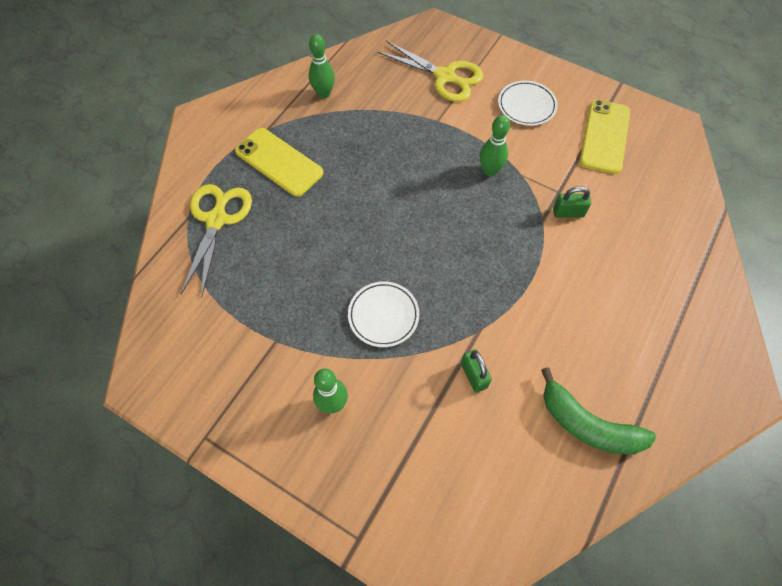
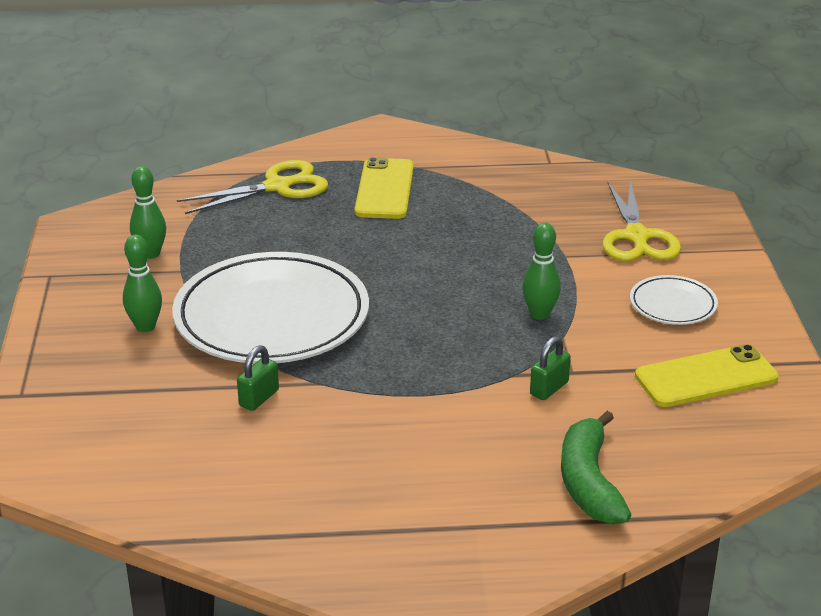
camera: 55 degrees right, 30 degrees down
green bowling pin [309,34,335,98] -> green bowling pin moved to [130,166,166,259]
white plate [348,281,419,347] -> white plate [172,252,369,364], size x2.21
green banana [541,367,656,454] -> green banana moved to [561,411,631,524]
green padlock [553,186,591,218] -> green padlock turned 75 degrees clockwise [530,336,571,400]

